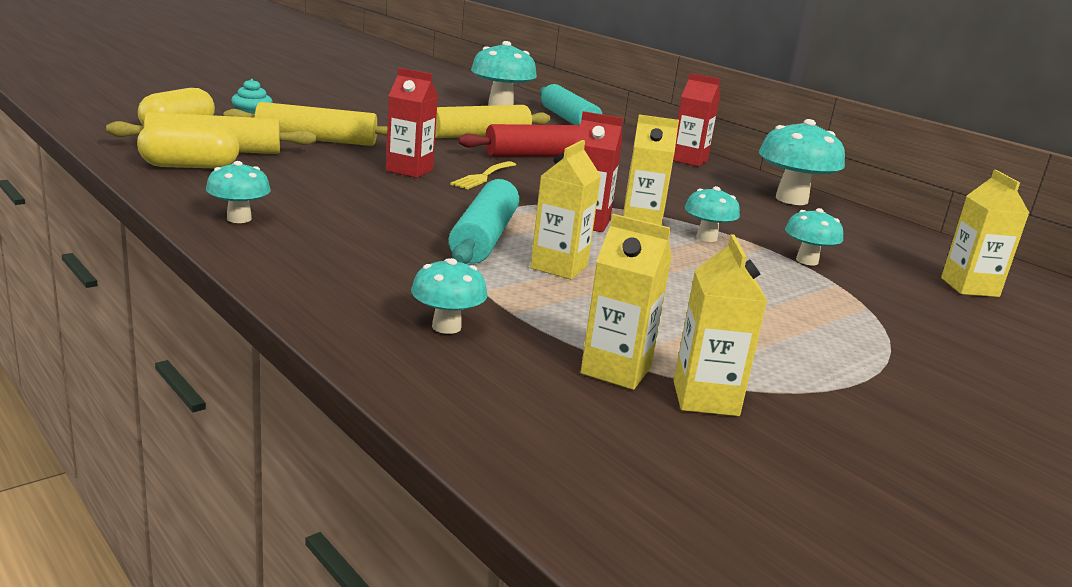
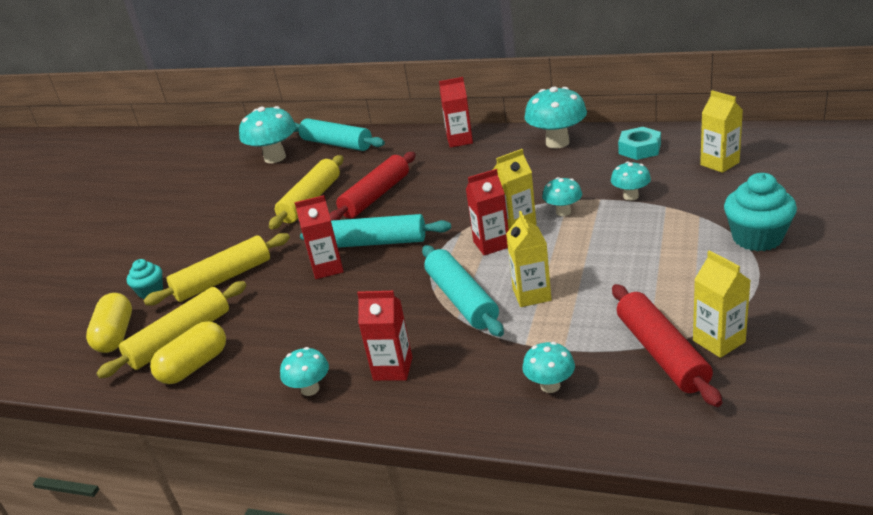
camera: 25 degrees left, 10 degrees up
yellow fork [450,161,516,189] -> turquoise rolling pin [300,214,451,248]
yellow carton [581,214,672,390] -> red rolling pin [612,284,722,407]
none -> red carton [357,291,412,381]
none -> turquoise nut [618,127,661,160]
none -> turquoise cupcake [724,173,797,251]

